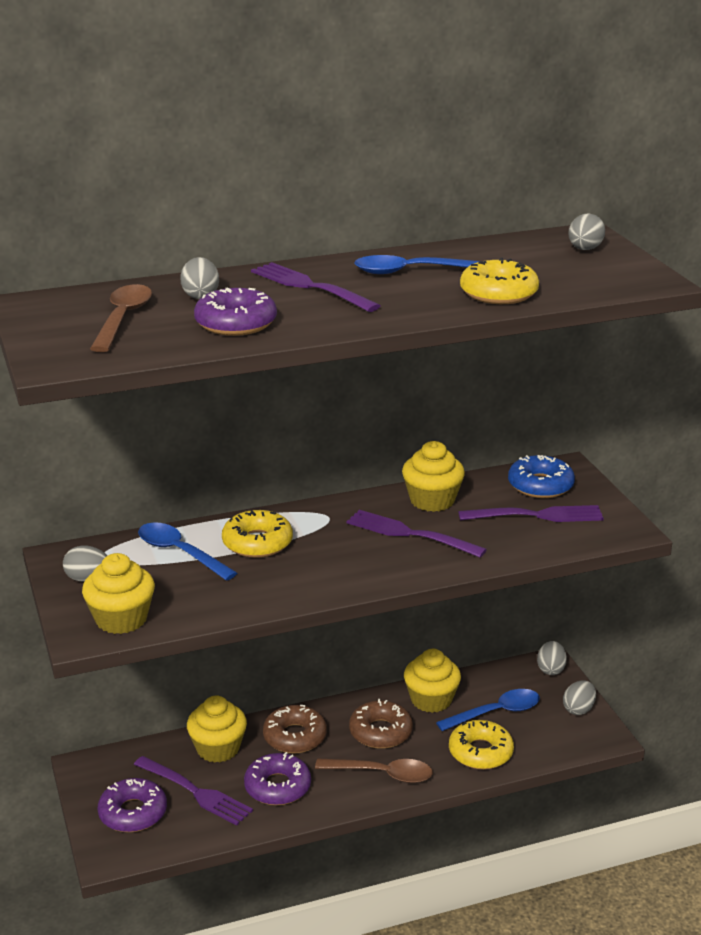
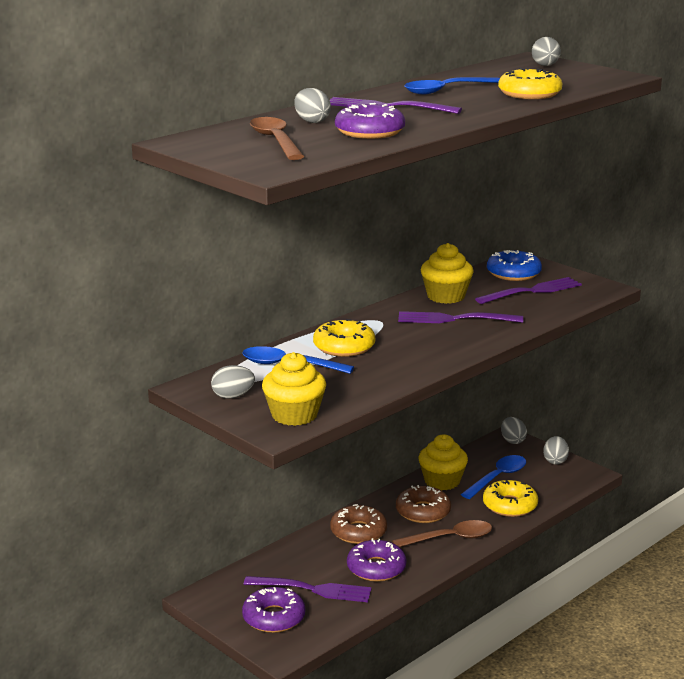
camera: 25 degrees left, 5 degrees down
yellow cupcake [187,695,247,763] -> none

